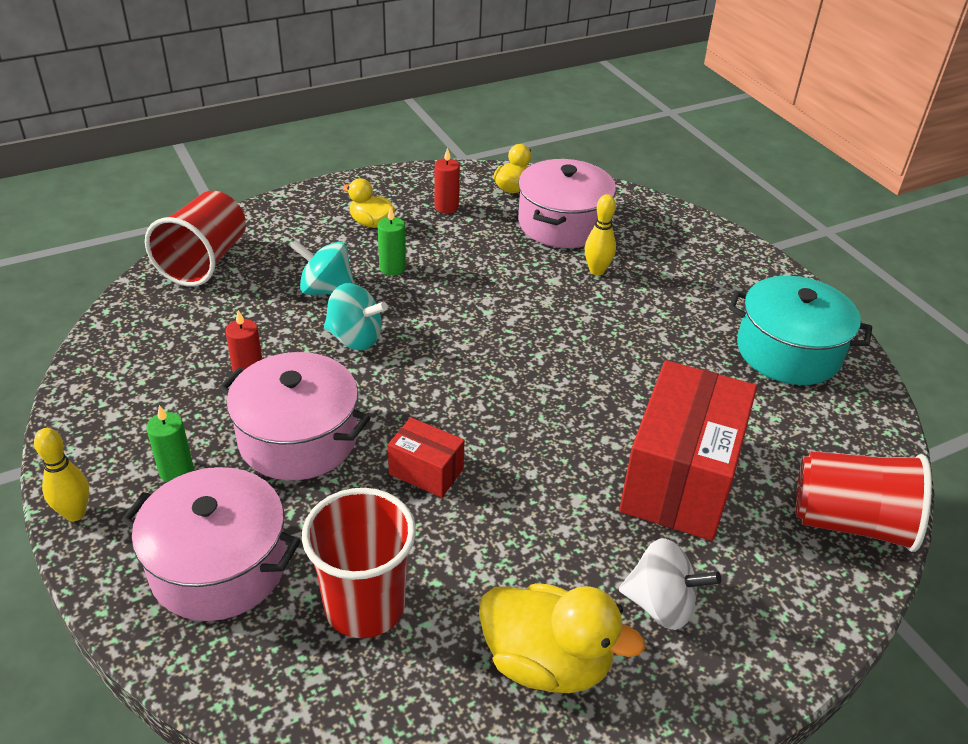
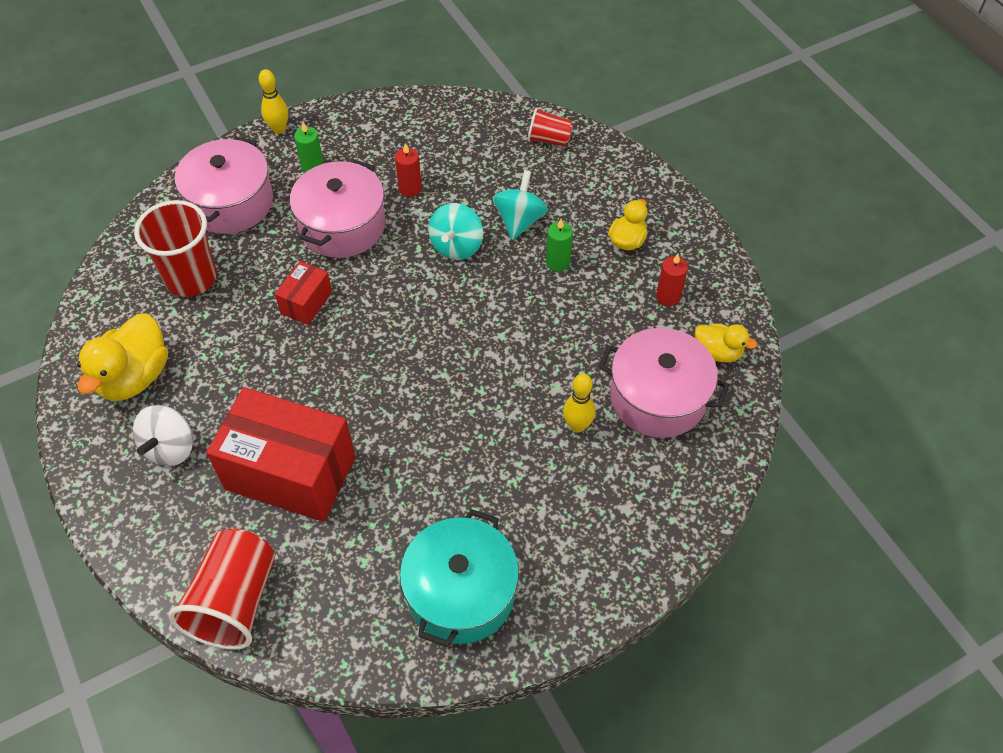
camera: 90 degrees right, 15 degrees up
red cup [145,191,246,287] -> red cup [528,108,573,147], size x0.55

